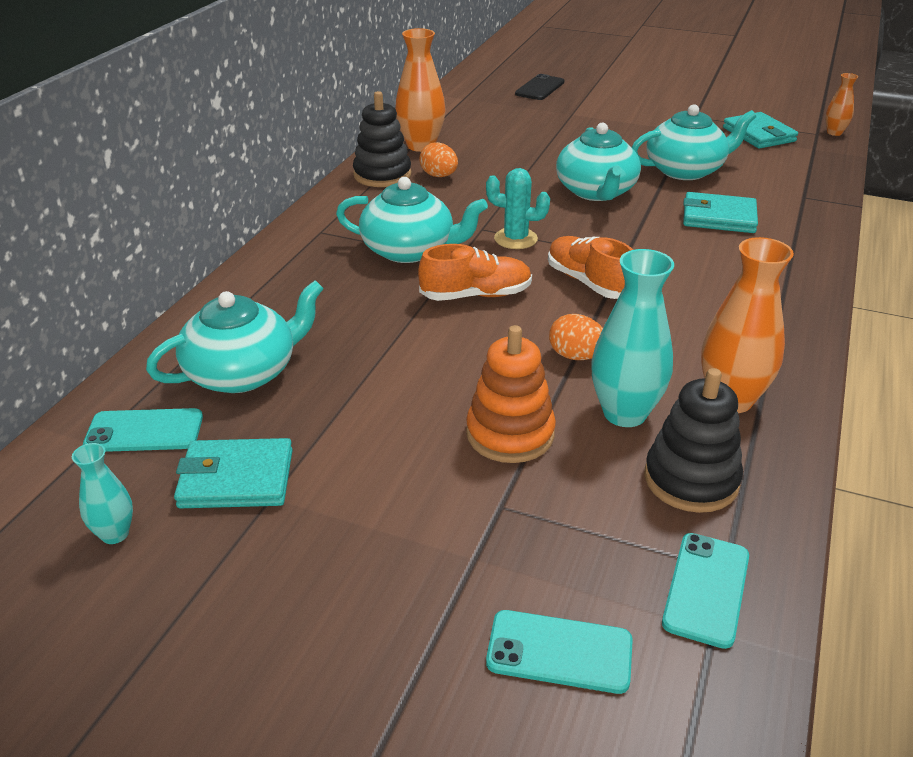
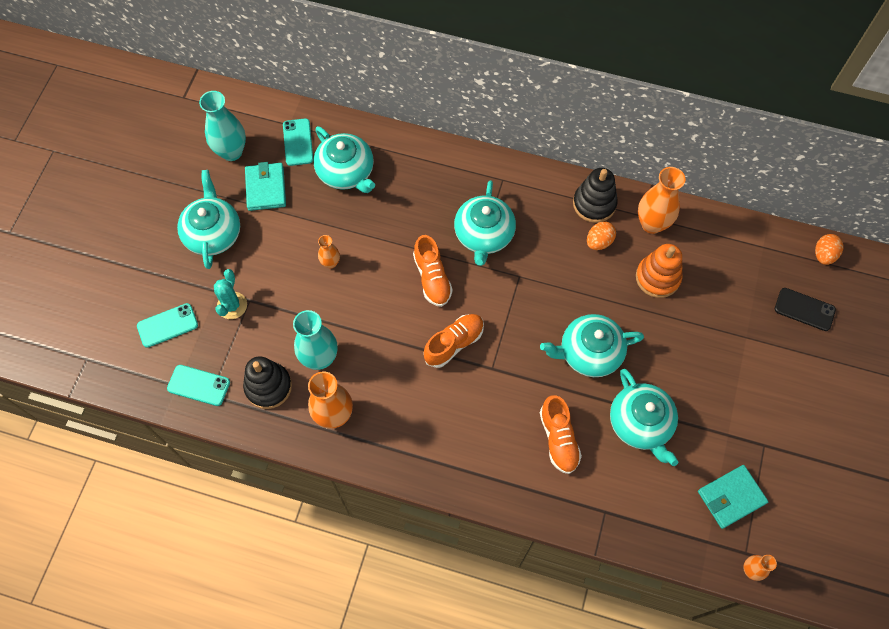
camera: 85 degrees right, 30 degrees up
turquoise vase [72,443,133,544] -> turquoise vase [199,91,246,161], size x1.87
orange stacking toy [466,325,556,463] -> orange stacking toy moved to [636,244,682,298]
turquoise cactus [486,168,550,249] -> turquoise cactus moved to [214,269,247,319]
turquoise phone [486,610,633,694] -> turquoise phone turned 60 degrees clockwise [137,303,198,348]
orange egg [549,314,603,360] -> orange egg moved to [815,234,843,265]
turquoise wallet [683,192,758,233] -> orange shoe [540,395,582,474]
none -> turquoise teapot [177,170,240,269]
none -> orange vase [318,235,340,269]

